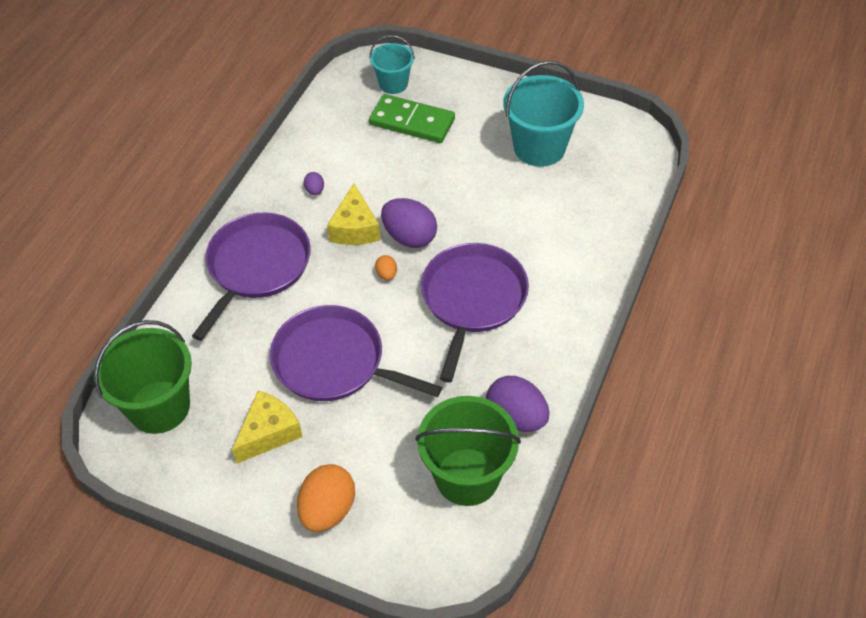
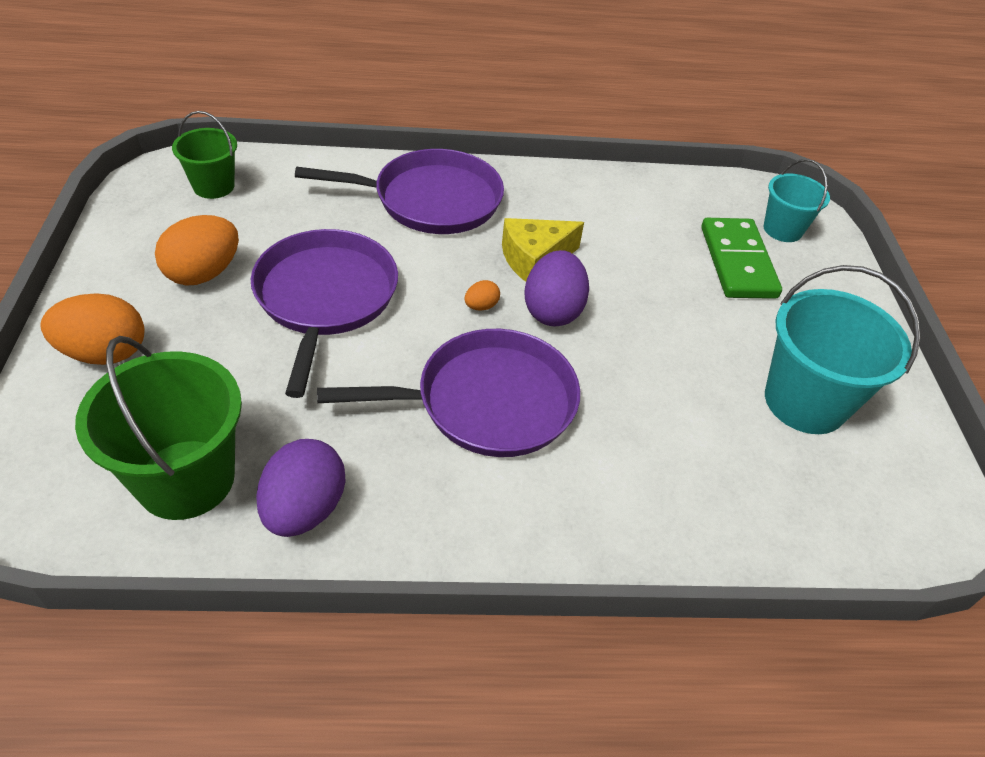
camera: 60 degrees right, 5 degrees down
green bucket [94,320,192,434] -> green bucket [172,111,237,199], size x0.59
yellow cheese [232,391,303,463] -> orange egg [155,215,239,286]
purple egg [304,172,324,195] -> none

